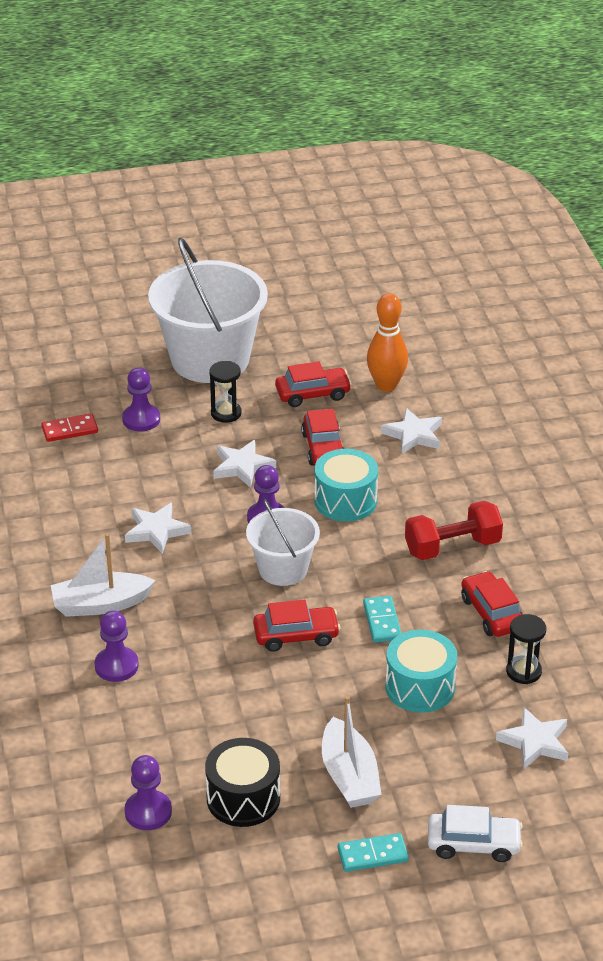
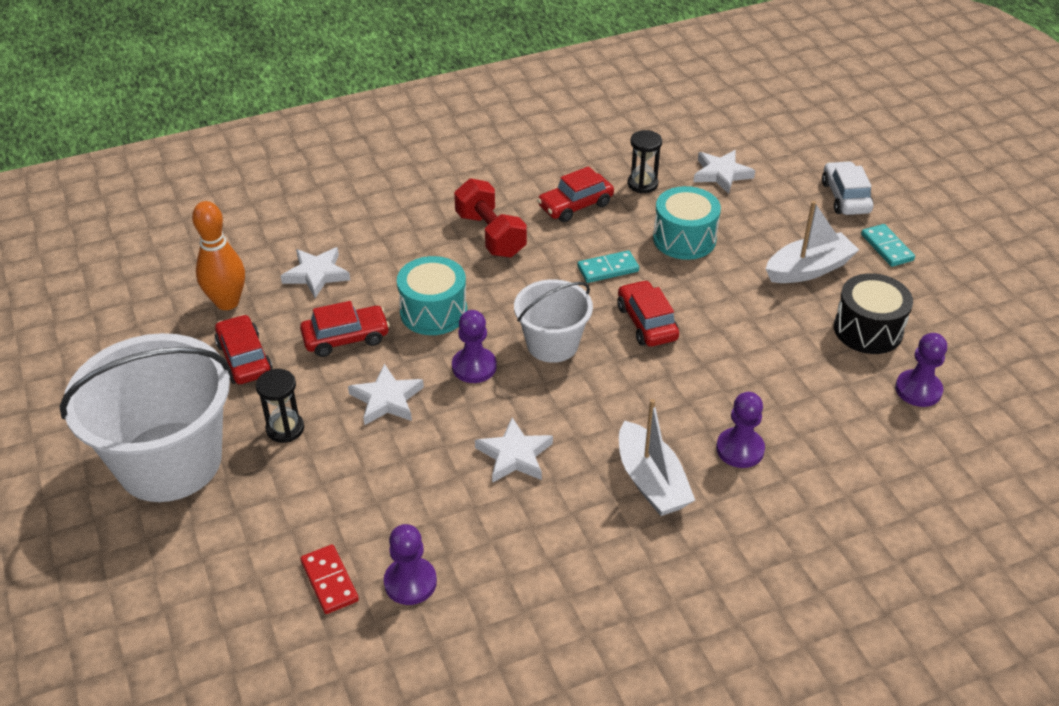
camera: 100 degrees left, 5 degrees up
purple pawn [122,367,160,432] -> purple pawn moved to [384,524,437,605]

